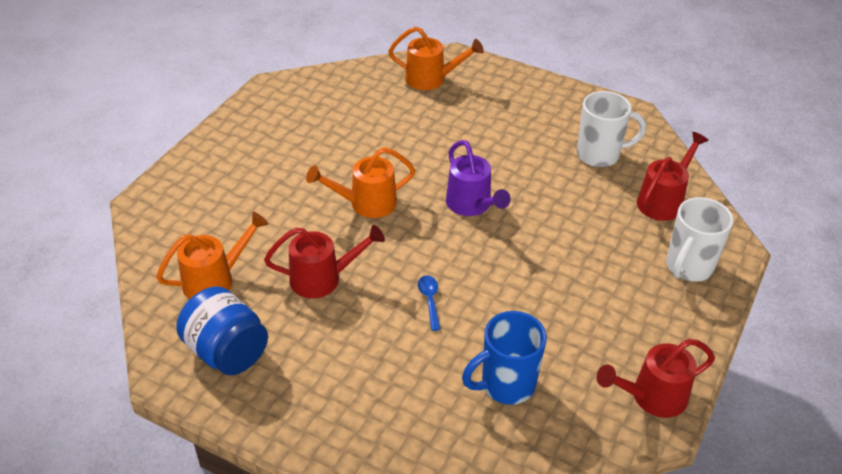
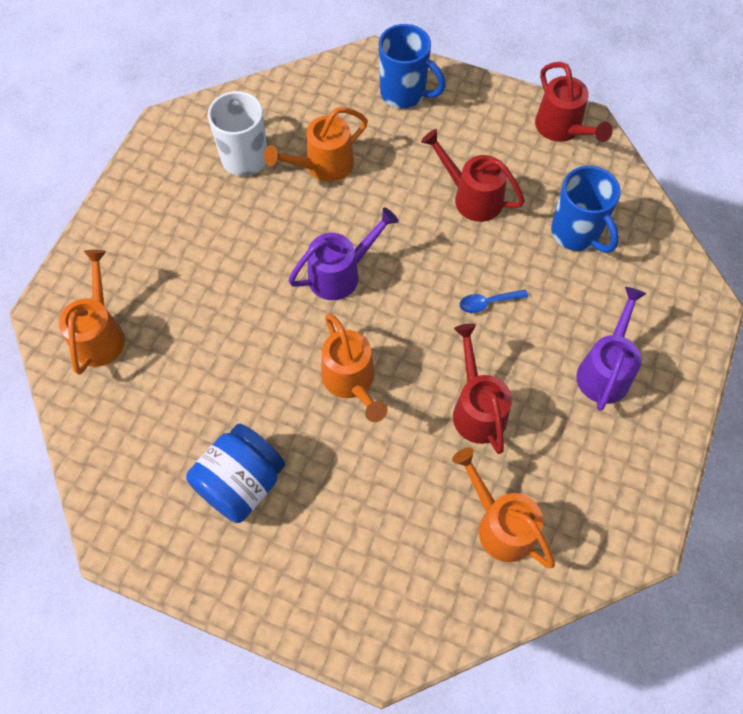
camera: 95 degrees left, 20 degrees up
blue jar [176,286,268,375] -> blue jar moved to [186,424,285,523]
red watering can [637,132,709,221] -> red watering can moved to [421,129,525,222]
white mug [666,197,734,282] -> blue mug [379,24,446,108]
none -> orange watering can [264,107,368,181]
none -> purple watering can [576,287,646,411]

